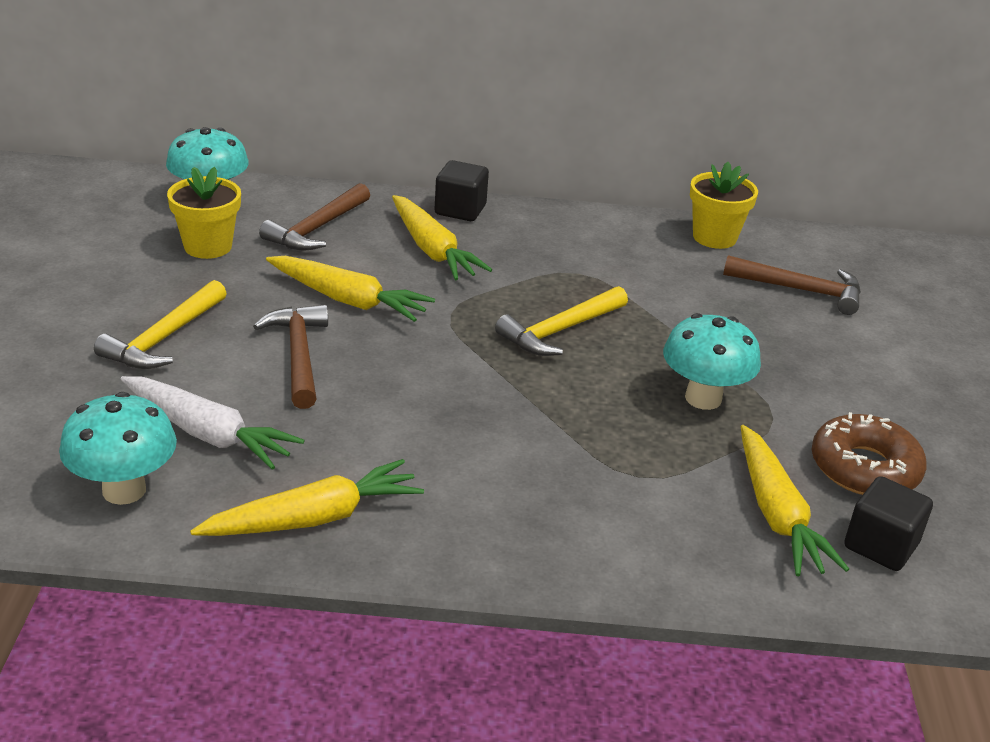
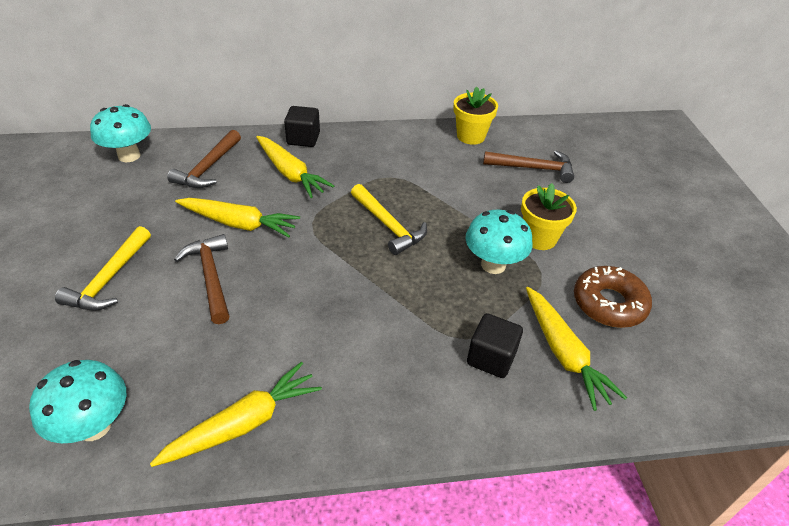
camera: 10 degrees left, 10 degrees up
white carrot [120,376,305,470] -> none
yellow flower pot [167,167,241,259] -> yellow flower pot moved to [521,183,577,250]
yellow hammer [495,286,628,356] -> yellow hammer turned 75 degrees counterclockwise [351,184,427,255]
black cube [844,476,933,571] -> black cube moved to [467,313,523,378]

